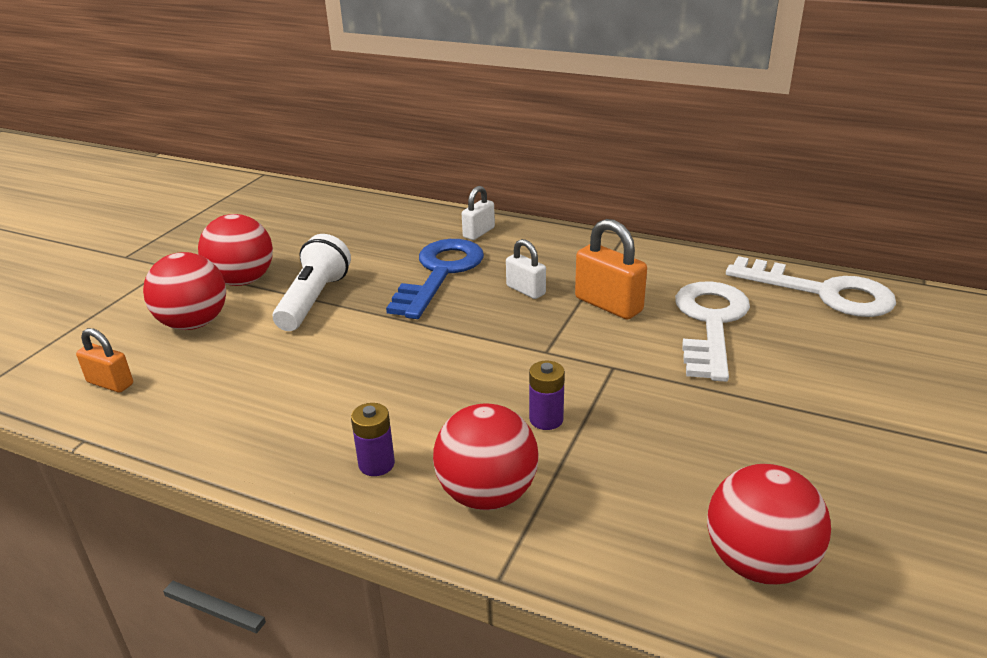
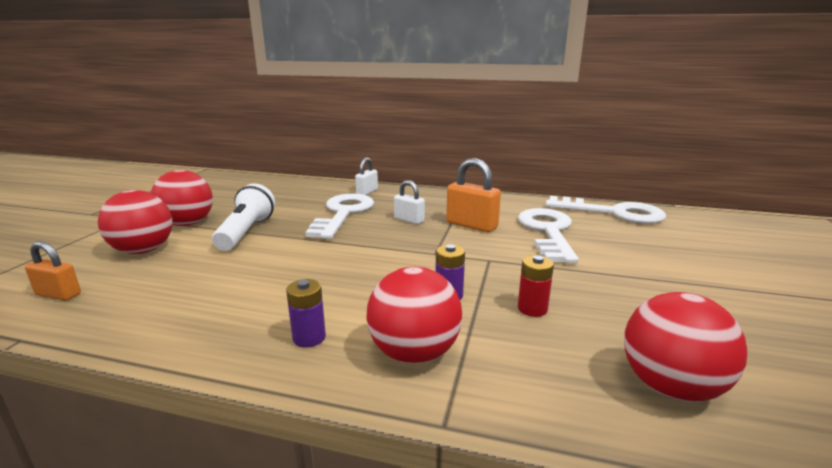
camera: 10 degrees left, 10 degrees down
blue key [386,239,484,319] -> white key [305,193,374,239]
none -> red battery [518,255,554,317]

